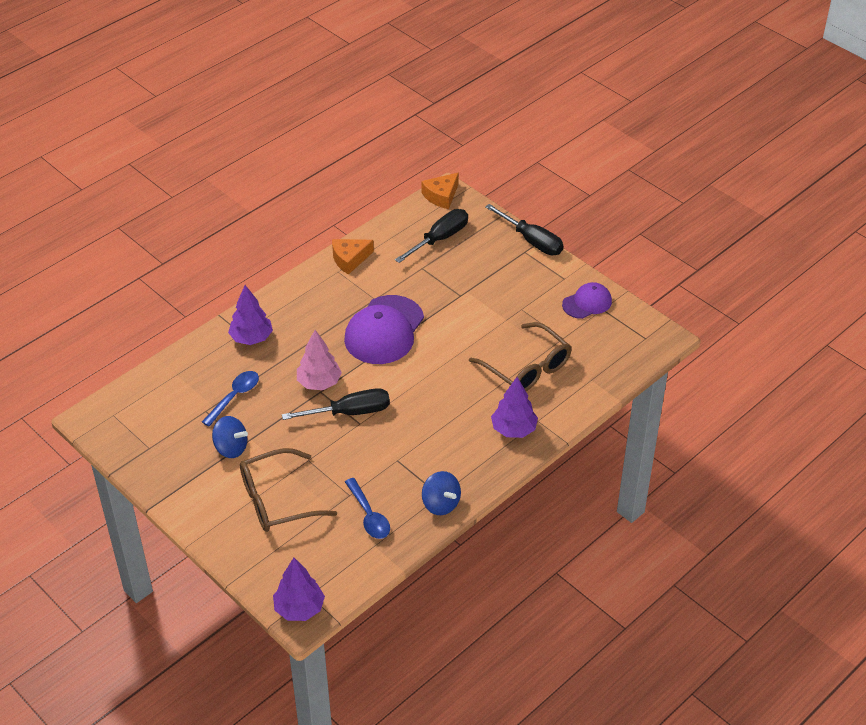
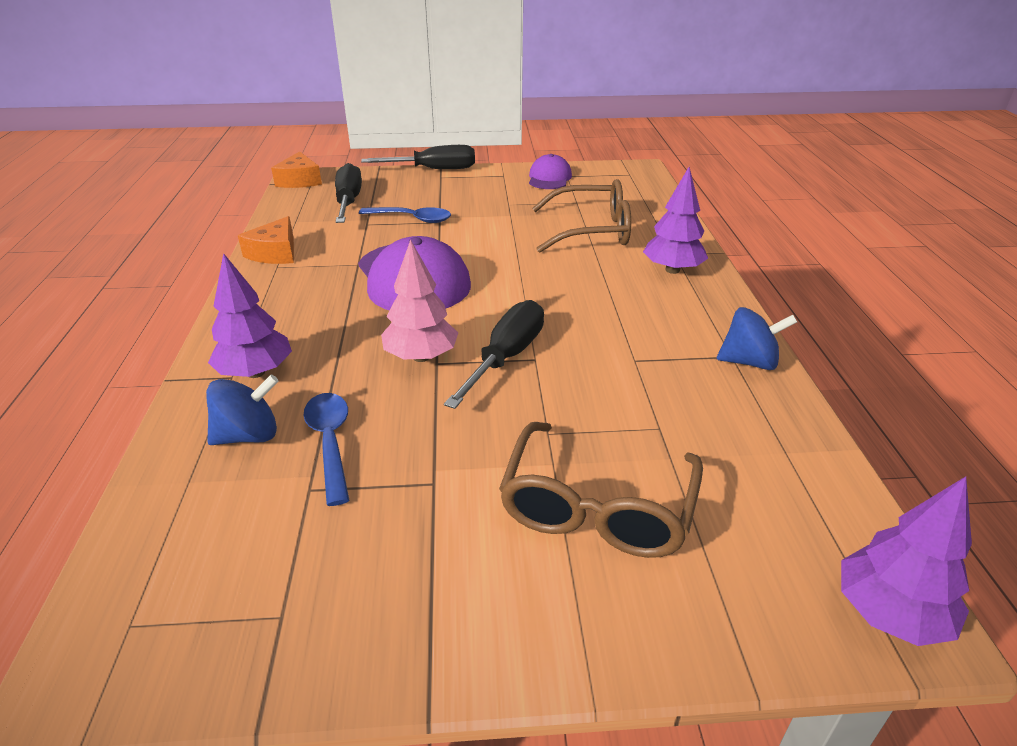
camera: 50 degrees left, 10 degrees down
blue spinning top [212,416,248,458] -> blue spinning top moved to [206,375,279,445]
blue spoon [345,478,390,539] -> blue spoon moved to [359,207,451,223]

